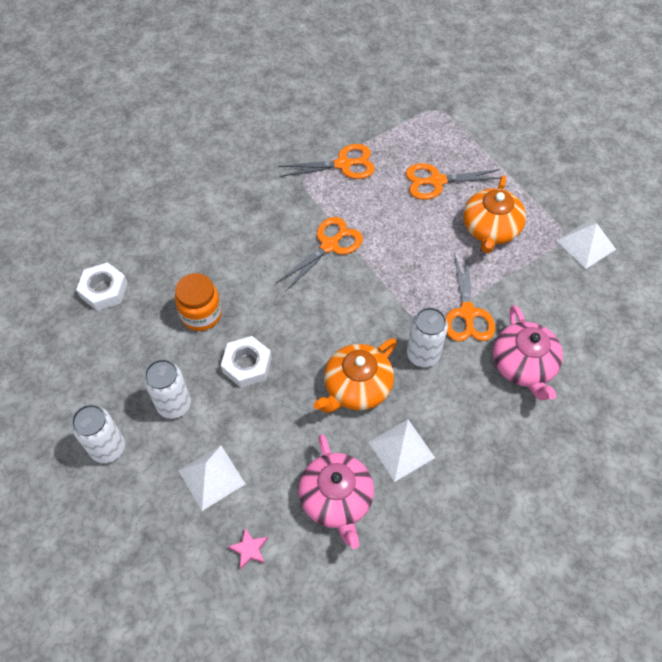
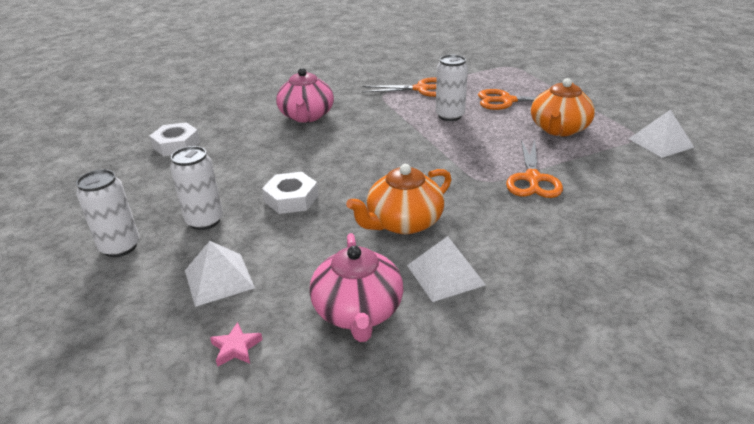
camera: 10 degrees right, 25 degrees down
orange jar [175,273,222,331] -> none
orange scissors [276,217,363,292] -> none
white can [407,307,448,367] -> white can moved to [435,55,468,121]
pink teapot [493,305,563,400] -> pink teapot moved to [276,68,334,123]

